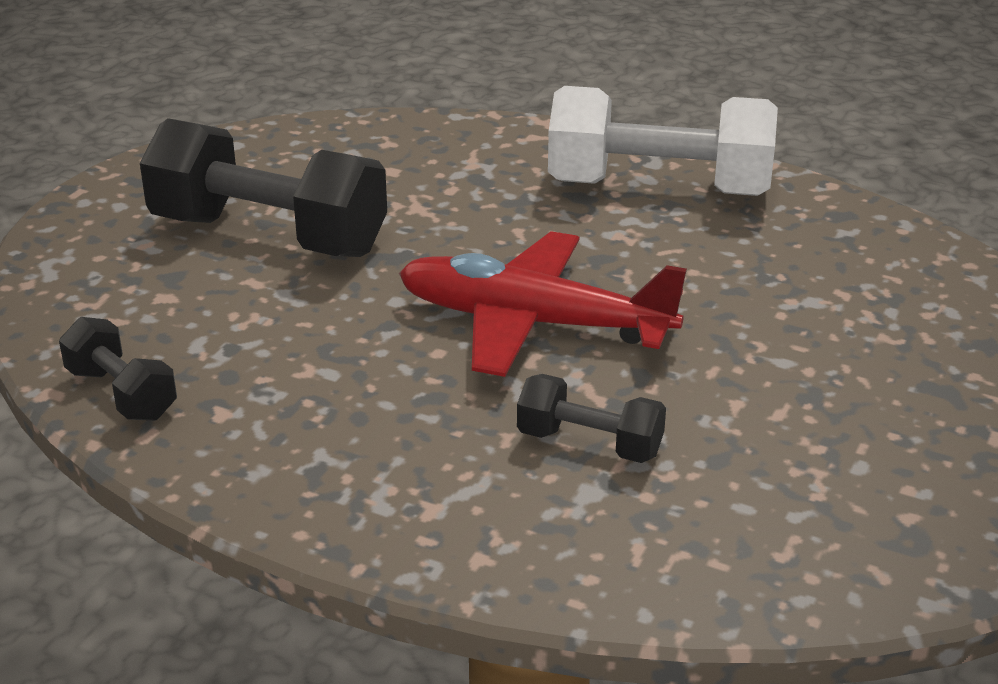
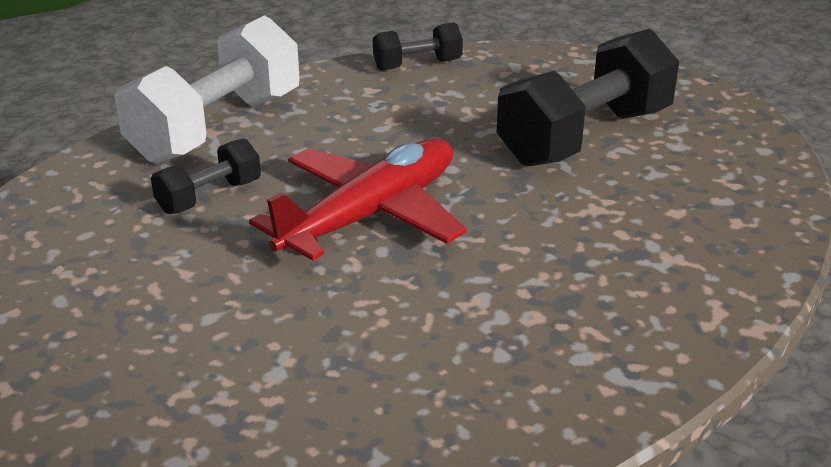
camera: 115 degrees right, 0 degrees up
white dumbbell [548,86,778,196] -> white dumbbell moved to [115,15,300,164]

